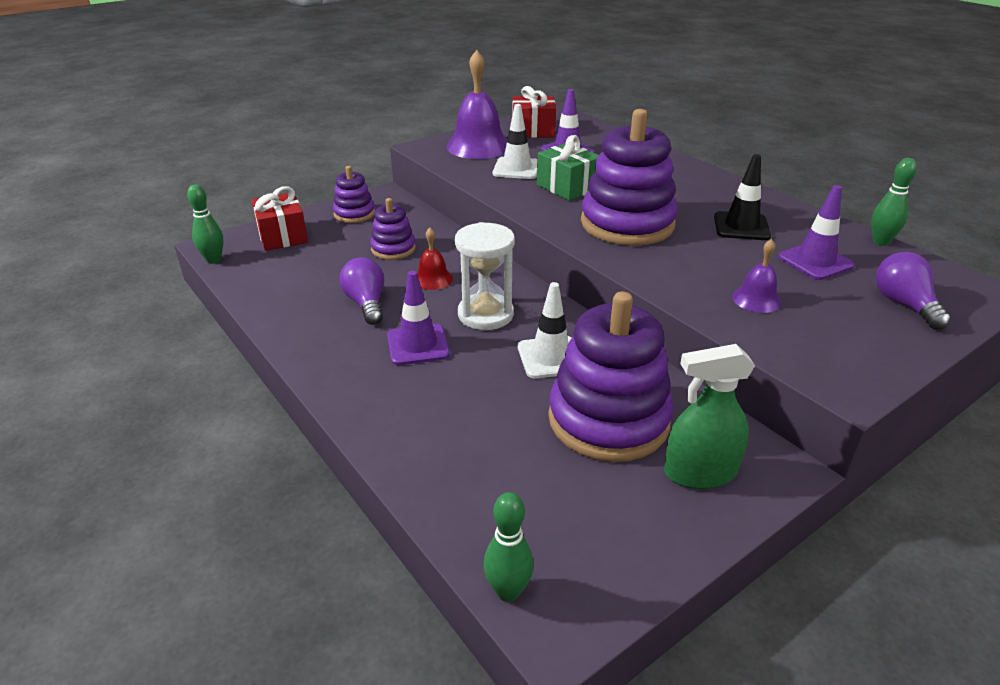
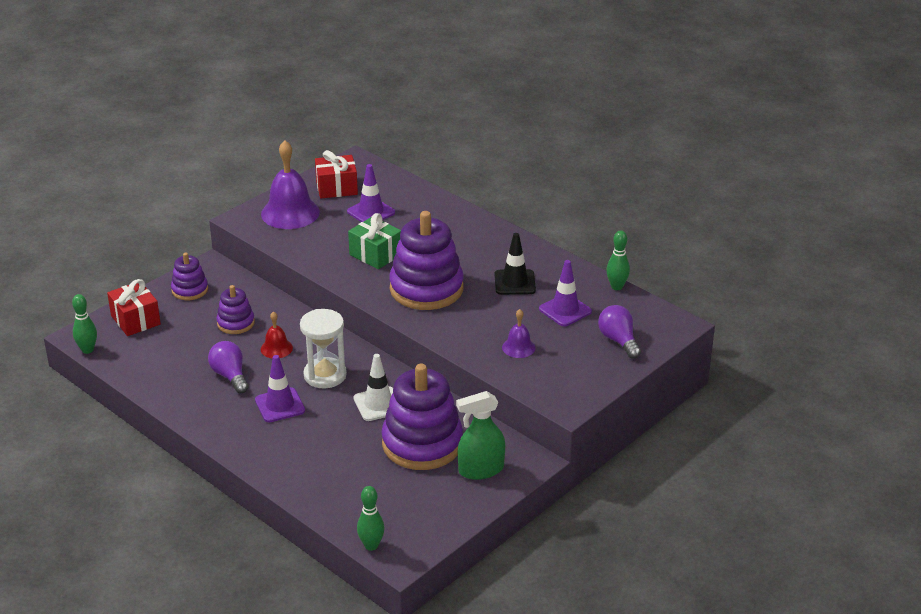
camera: 10 degrees left, 0 degrees up
white traffic cone [493,104,537,179] -> none

